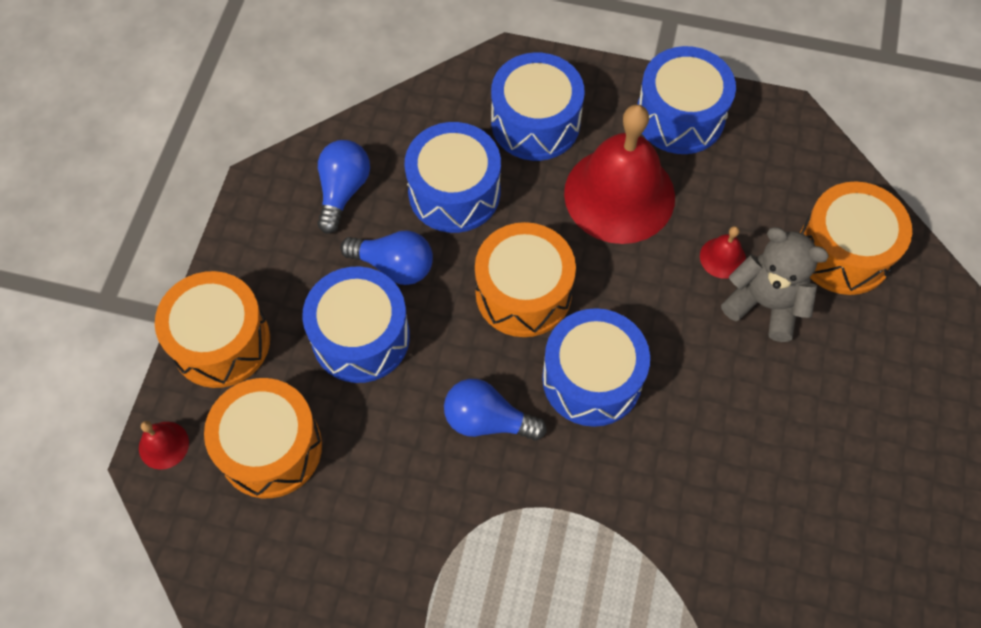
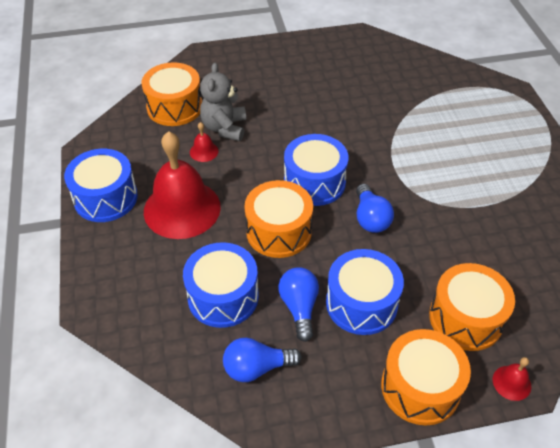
camera: 115 degrees left, 15 degrees down
blue drum [491,53,585,161] -> none

